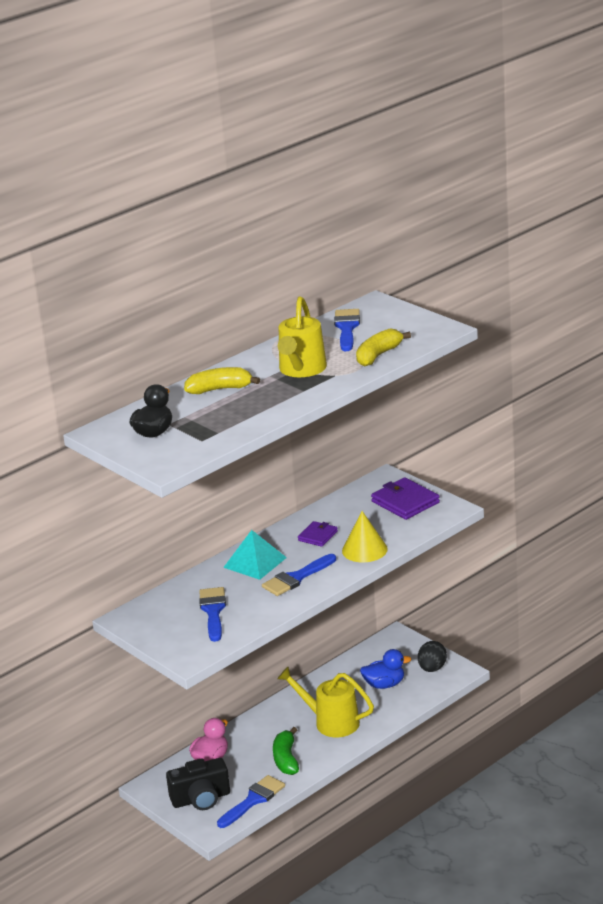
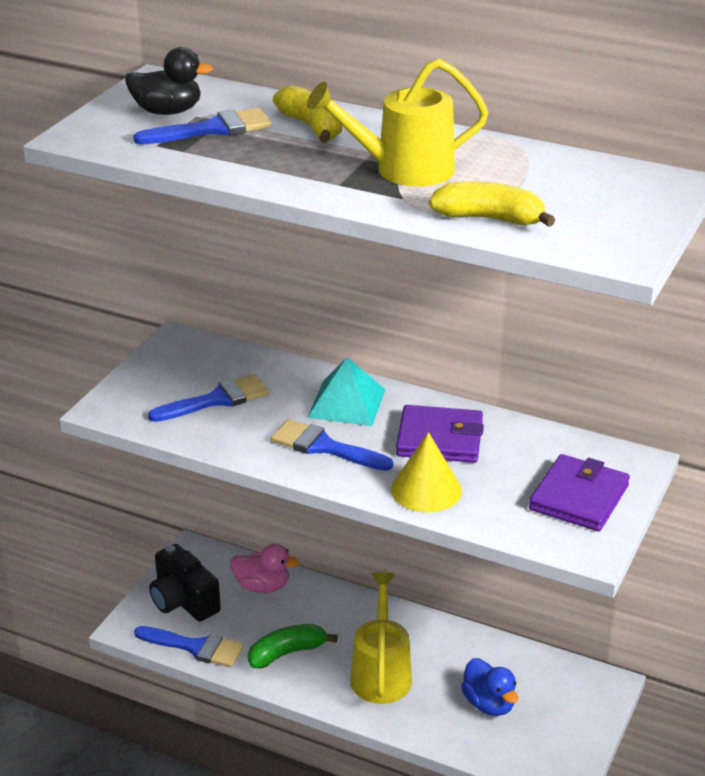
camera: 65 degrees right, 5 degrees up
purple wallet [298,521,338,547] -> purple wallet [396,405,484,463], size x1.67
blue brush [334,309,360,351] -> blue brush moved to [133,108,272,145]
black egg [418,641,447,672] -> none

